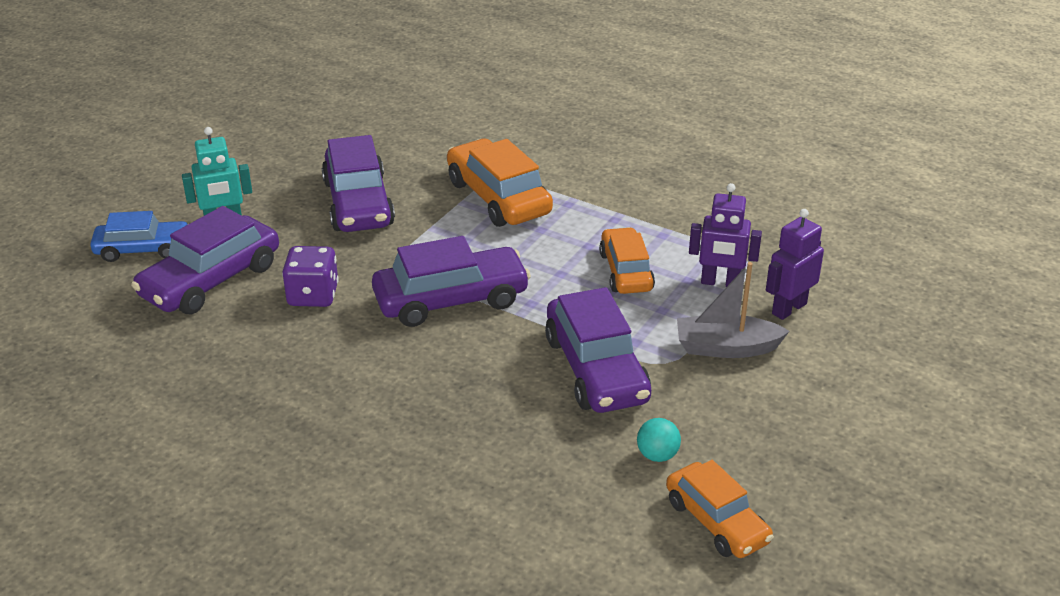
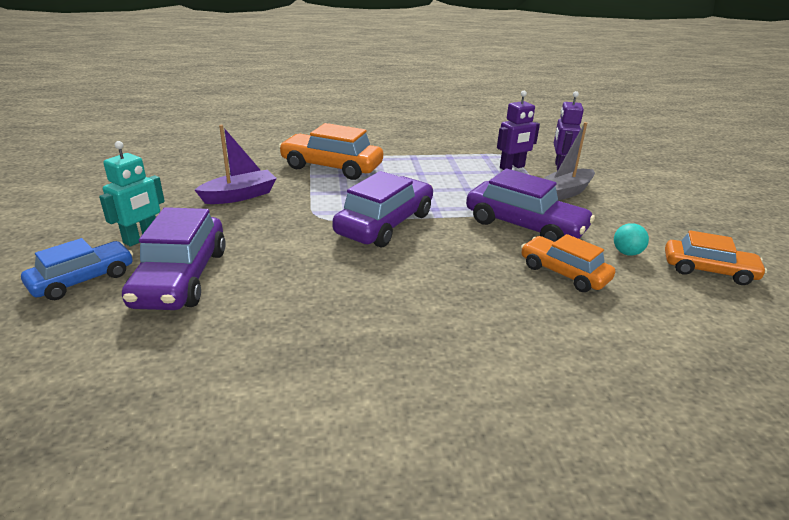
camera: 40 degrees left, 5 degrees down
purple dice [282,246,339,307] -> none
purple car [322,135,395,232] -> purple boat [195,125,277,204]
orange car [599,227,655,294] -> orange car moved to [521,234,615,292]

